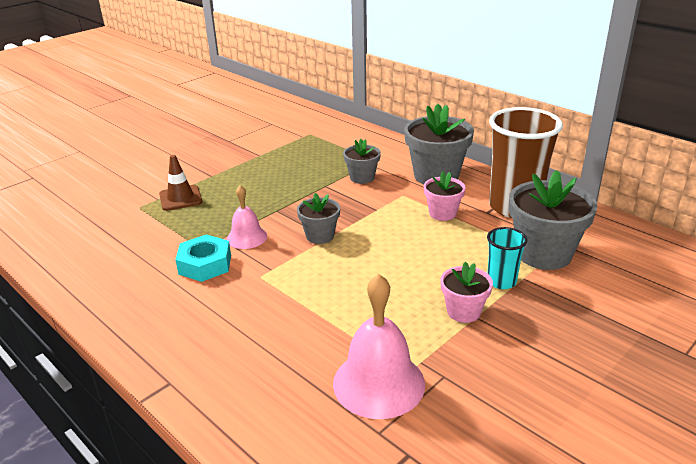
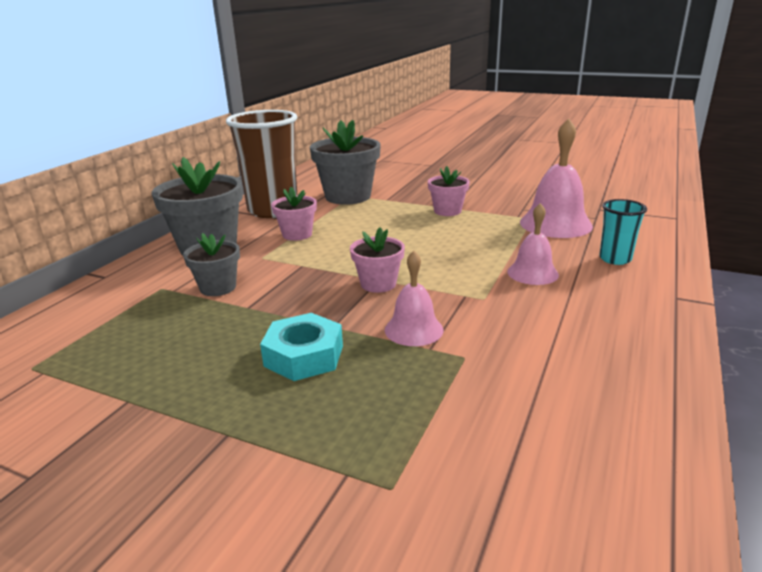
camera: 110 degrees left, 5 degrees down
brown traffic cone [159,155,202,211] -> none
turquoise nut [175,234,231,282] -> turquoise nut moved to [260,313,343,381]
grey flower pot [297,193,340,244] -> pink flower pot [350,227,405,293]
turquoise cup [487,227,528,289] -> turquoise cup moved to [599,199,647,265]
none -> pink bell [507,203,559,285]

